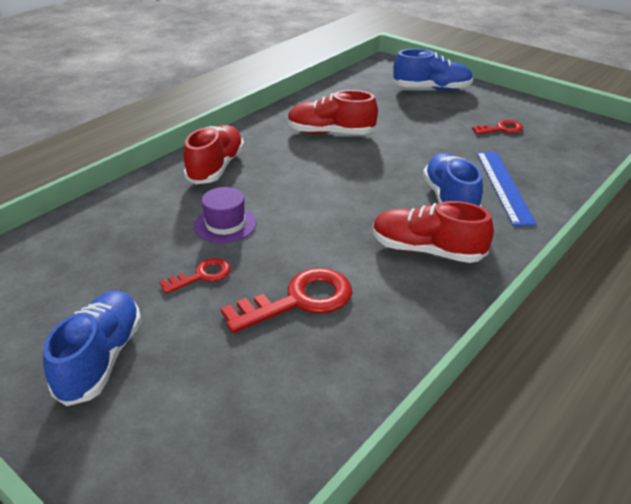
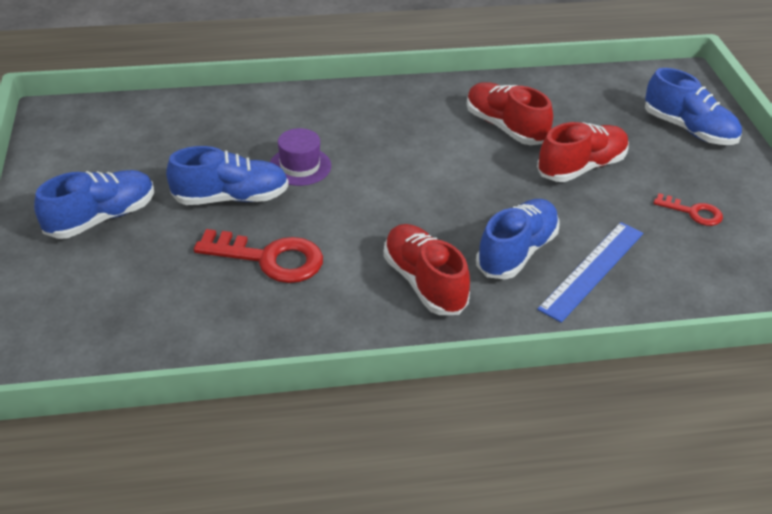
camera: 40 degrees right, 5 degrees up
red key [160,258,231,294] -> blue shoe [166,146,289,205]
red shoe [184,125,244,184] -> red shoe moved to [537,122,629,182]

